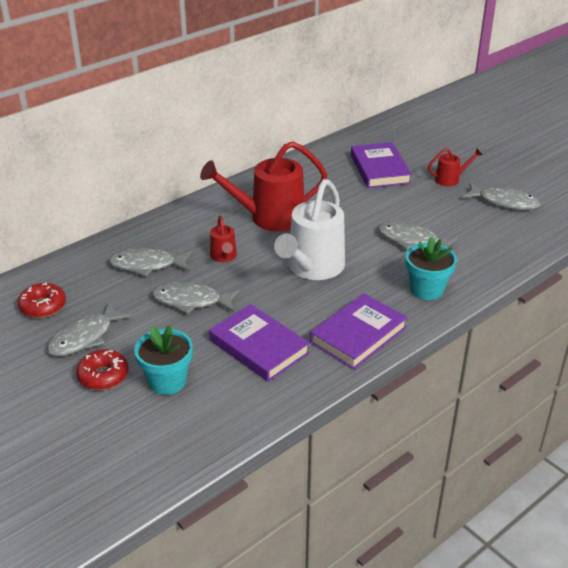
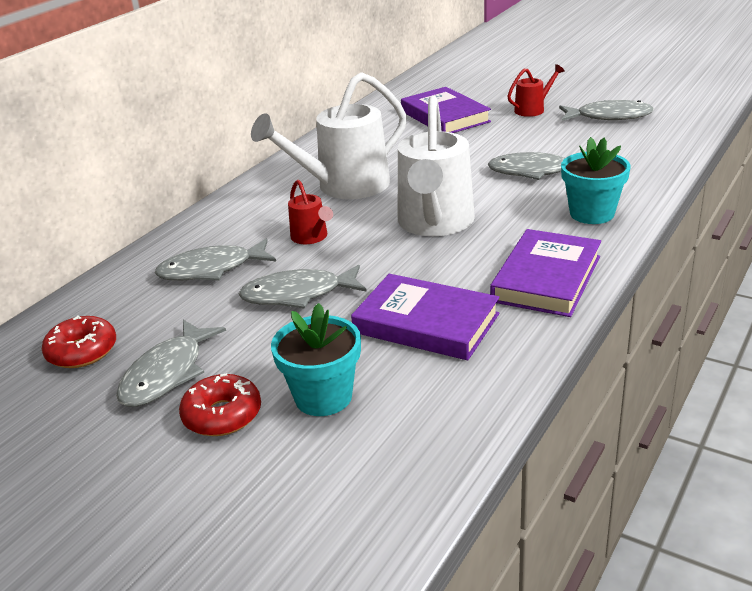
camera: 15 degrees left, 5 degrees down
red watering can [200,141,327,232] -> white watering can [251,72,407,199]

